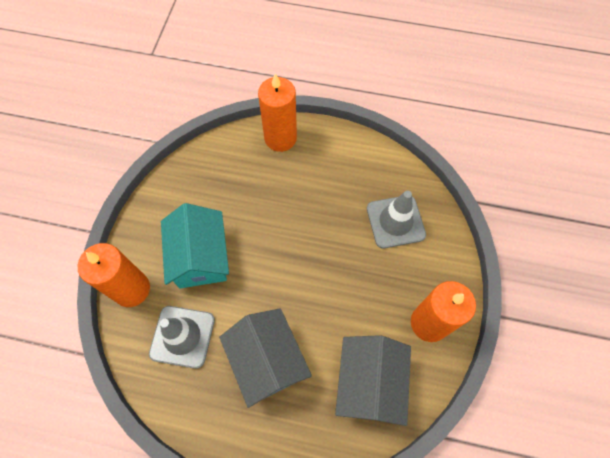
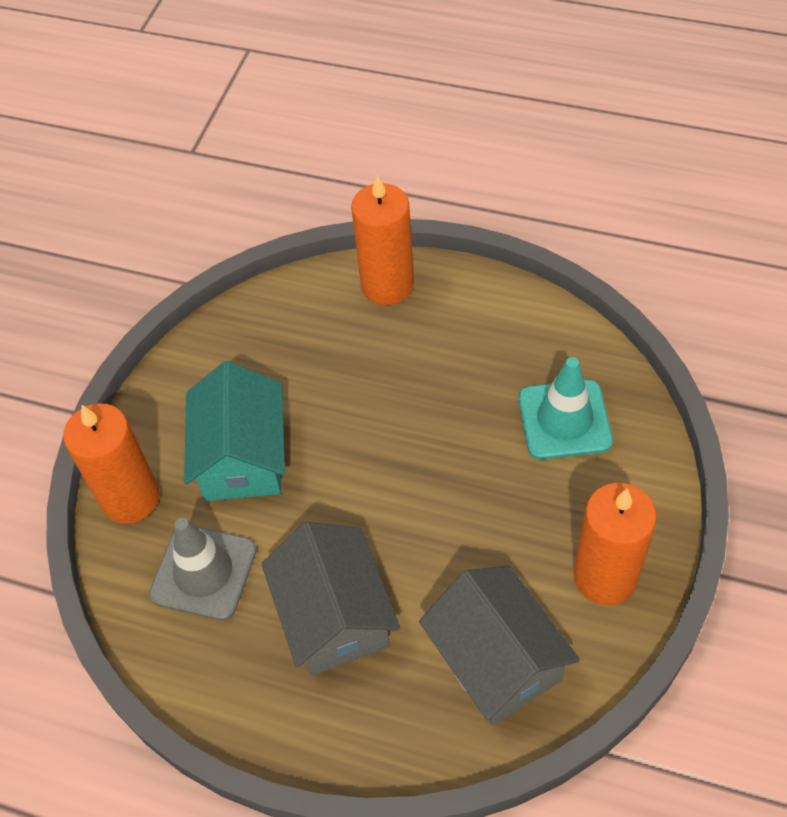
camera: 10 degrees right, 10 degrees down
grey house [335,335,411,426] -> grey house turned 45 degrees counterclockwise [419,566,580,726]
grey traffic cone [367,191,426,248] -> turquoise traffic cone [518,357,613,459]

